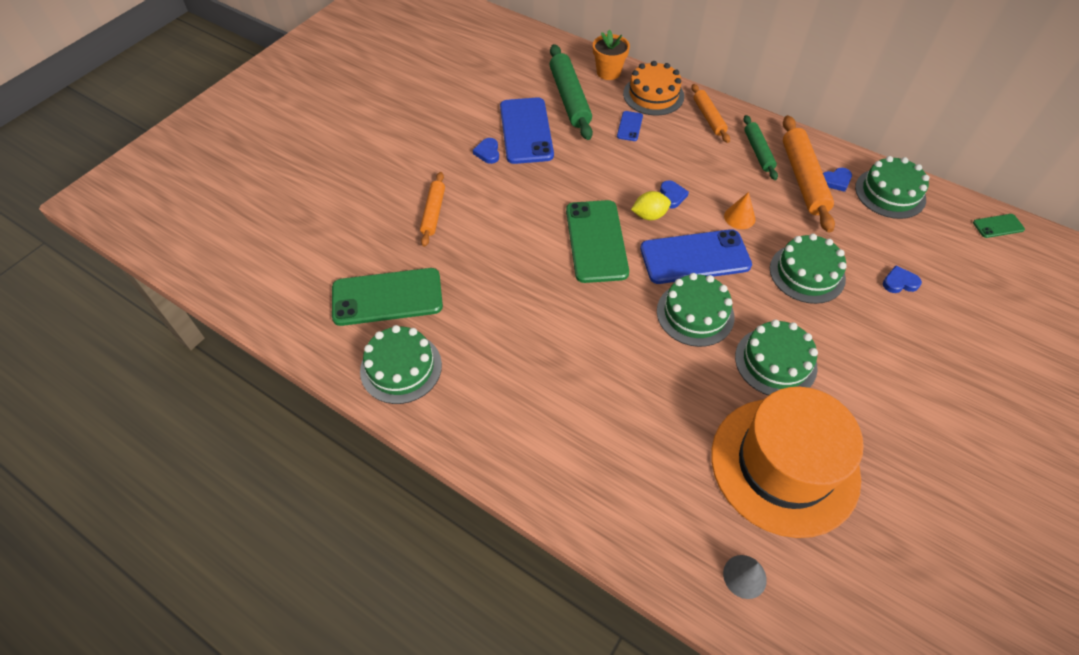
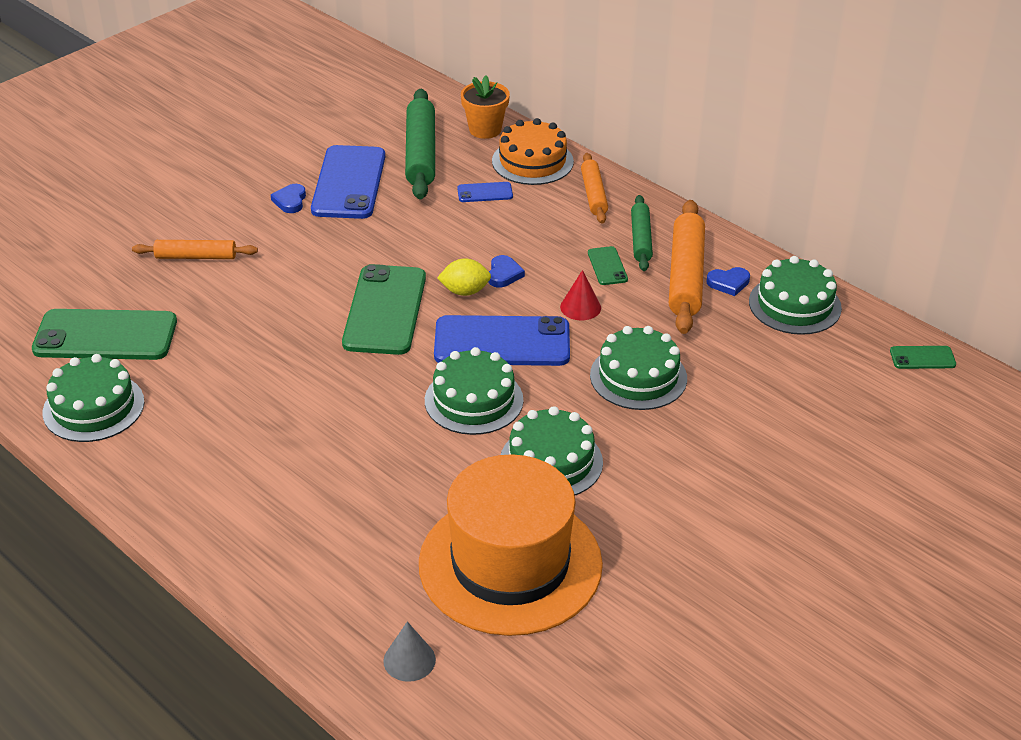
camera: 10 degrees right, 15 degrees down
orange rolling pin [420,172,445,247] -> orange rolling pin turned 75 degrees clockwise [132,240,258,259]
blue phone [617,111,643,141] -> blue phone turned 60 degrees clockwise [457,182,513,202]
orange cone [724,192,755,229] -> red cone [560,270,601,320]
blue heart [883,266,922,293] -> none
none -> green phone [588,246,628,285]

